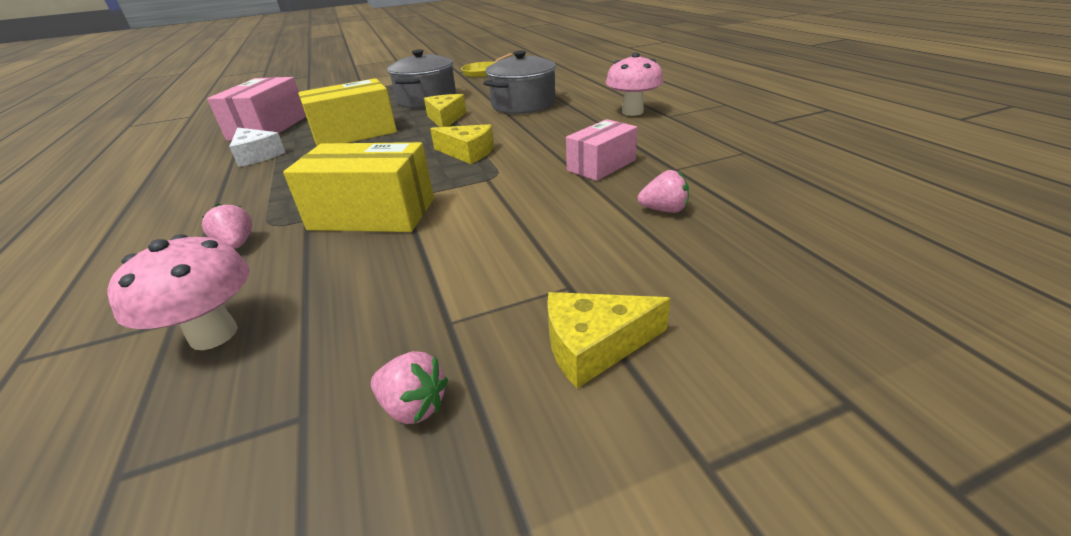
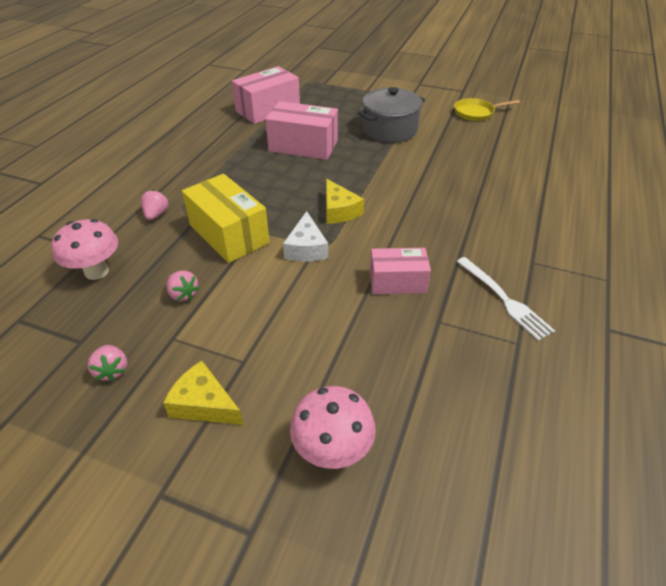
camera: 40 degrees right, 10 degrees up
white cheese [229,127,286,167] -> white cheese moved to [283,211,328,261]
yellow box [298,78,397,146] -> pink box [265,101,338,160]
yellow cheese [424,94,466,127] -> none
grey pot [483,50,556,114] -> none
pink mushroom [606,53,664,116] -> pink mushroom moved to [290,386,376,469]
pink strawberry [637,170,689,213] -> pink strawberry moved to [166,271,199,301]
none -> white fork [456,257,555,341]

